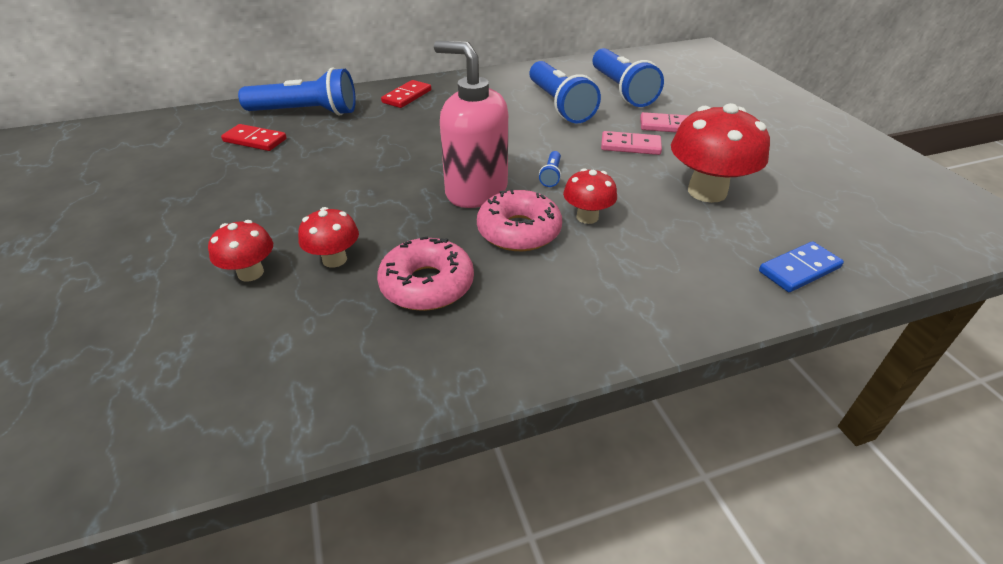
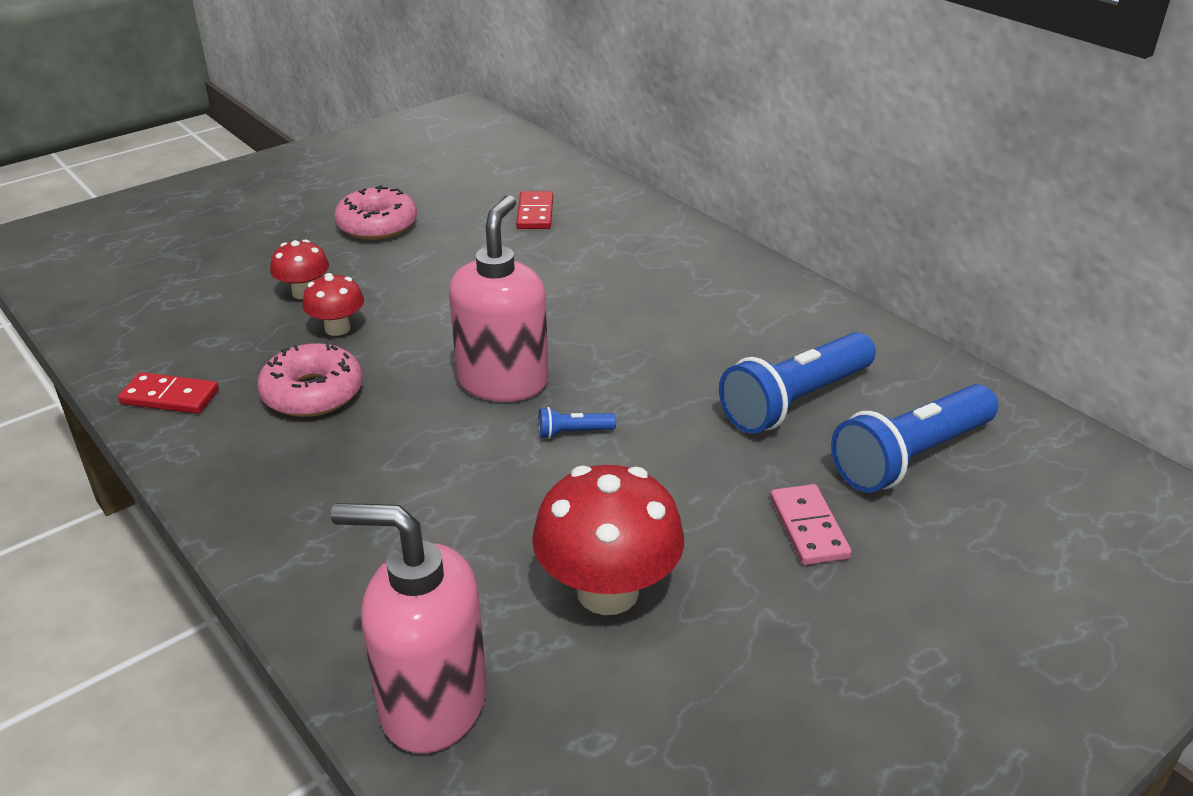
camera: 70 degrees right, 5 degrees down
blue flashlight [238,68,356,116] -> none
red domino [381,80,431,108] -> red domino moved to [118,372,219,414]
pink donut [477,189,562,251] -> pink donut moved to [334,185,417,240]
red mushroom [563,168,617,224] -> none
pink domino [601,131,662,155] -> none
blue domino [759,241,844,292] -> pink soap dispenser [331,503,487,754]

